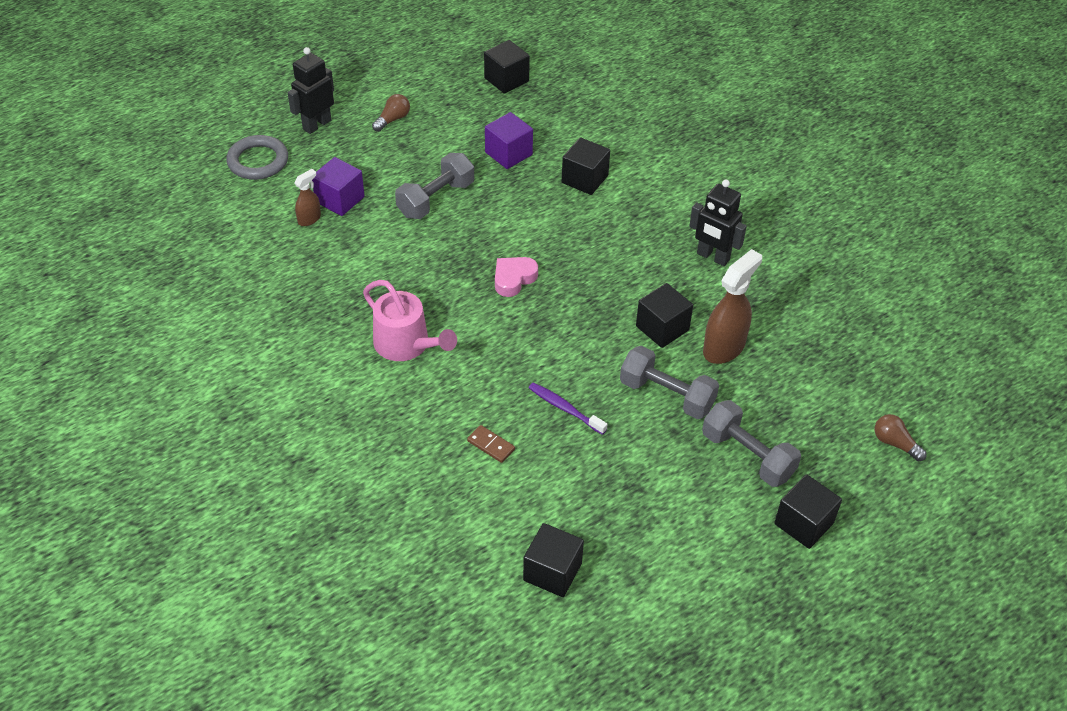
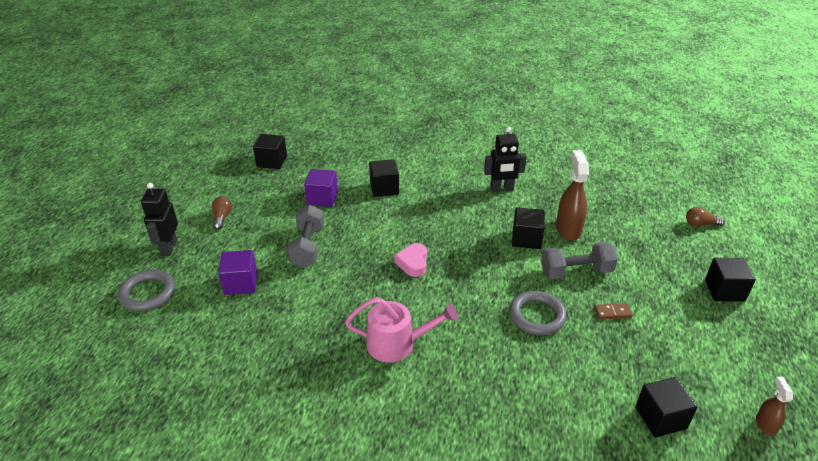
camera: 40 degrees left, 10 degrees down
brown spray bottle [294,169,321,226] -> brown spray bottle moved to [756,377,793,436]
brown domino [467,425,515,463] -> brown domino moved to [594,303,633,319]
purple toothbrush [529,383,608,435] -> grey ring [509,291,567,335]
grey dumbbell [702,400,801,487] -> none

